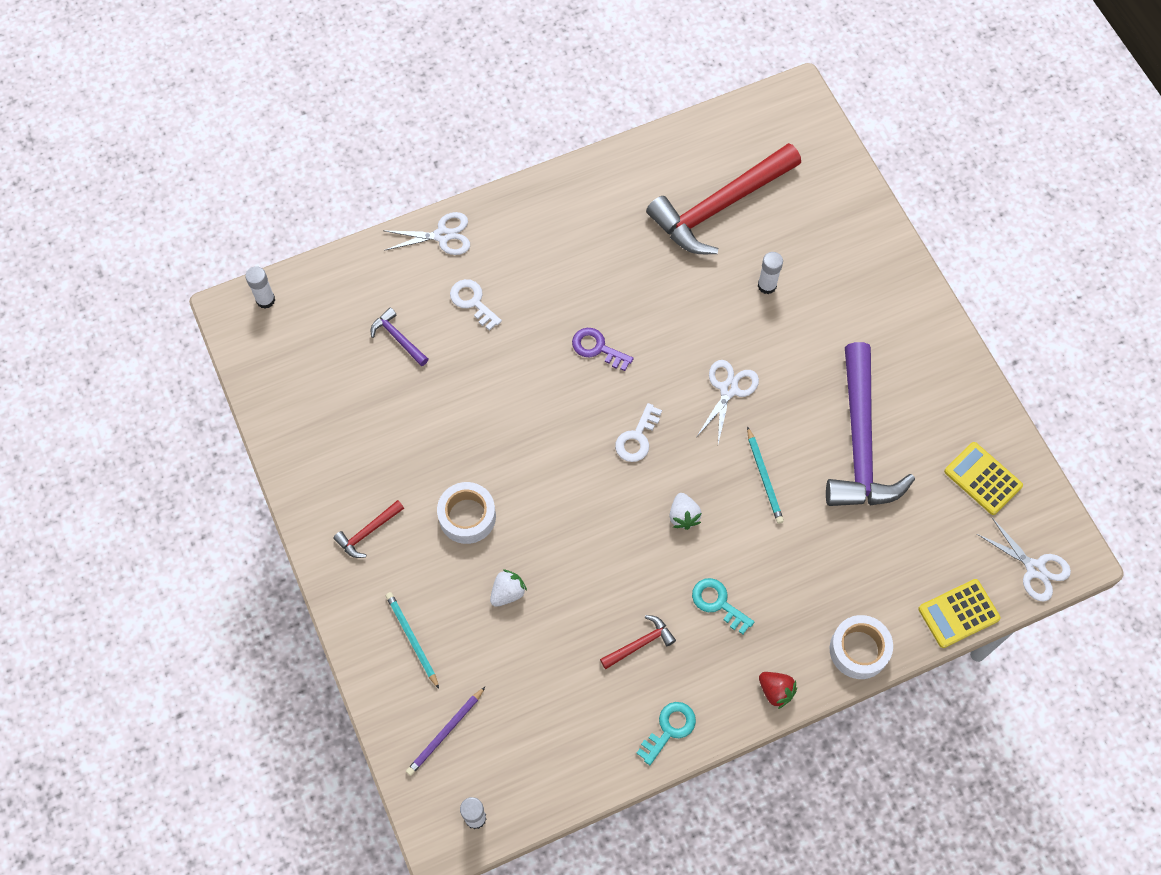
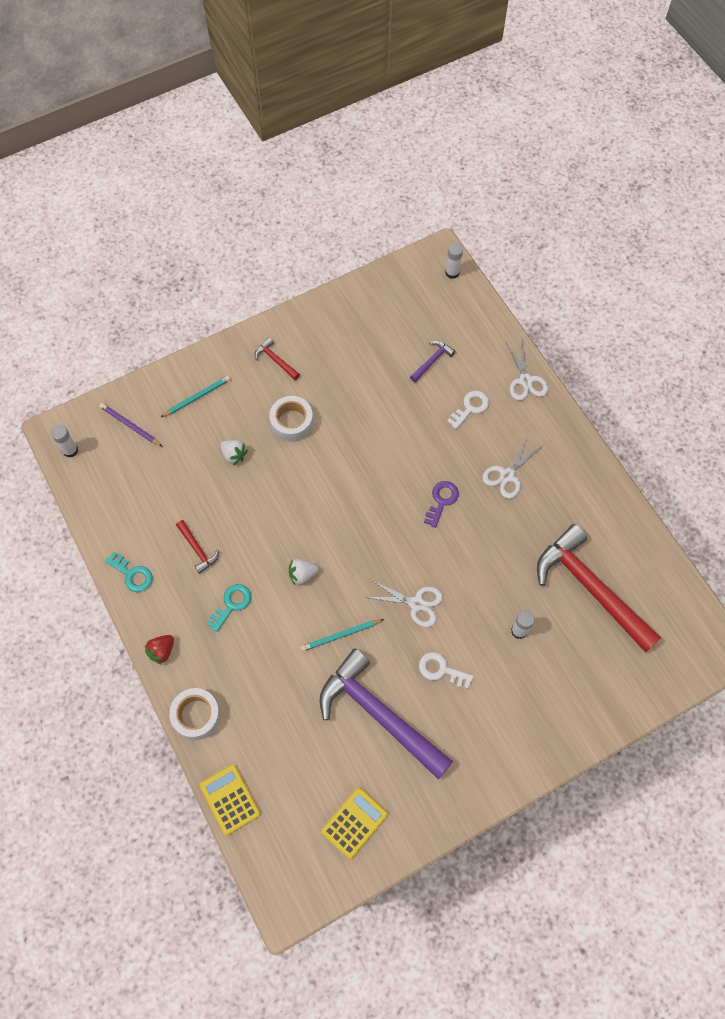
camera: 85 degrees right, 0 degrees up
white key [615,403,662,462] -> white key moved to [419,652,474,689]
purple hammer [826,342,915,506] -> purple hammer turned 45 degrees clockwise [320,648,453,779]
white scissors [977,518,1071,601] -> white scissors moved to [482,438,542,499]

